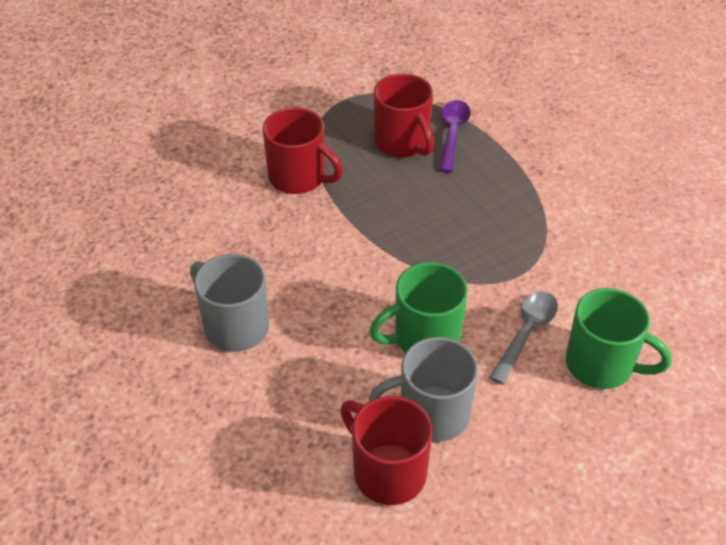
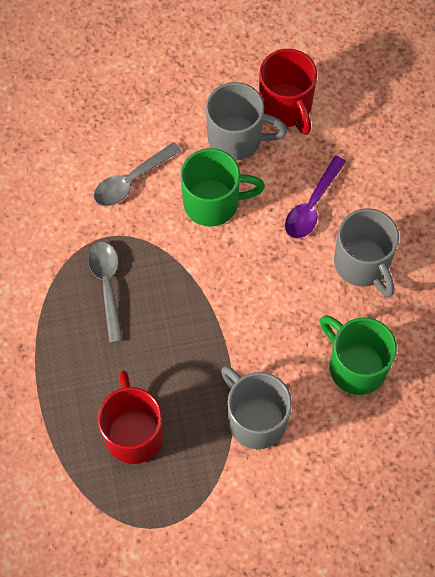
camera: 160 degrees left, 20 degrees up
red mug [263,108,343,194] -> grey mug [221,366,292,449]
purple spoon [439,100,471,173] -> purple spoon moved to [285,156,346,238]
green mug [566,288,672,389] -> green mug moved to [320,315,397,395]
none -> grey spoon [88,242,123,343]

